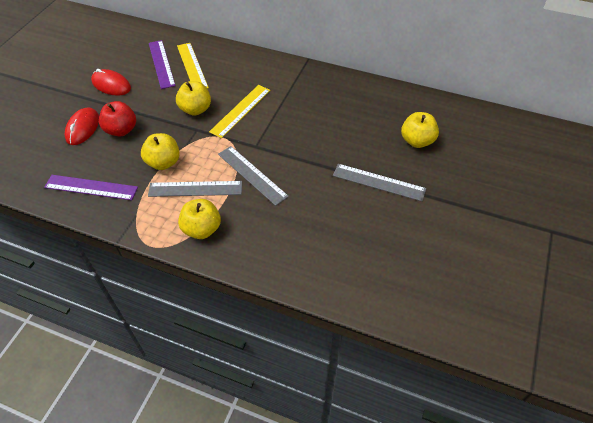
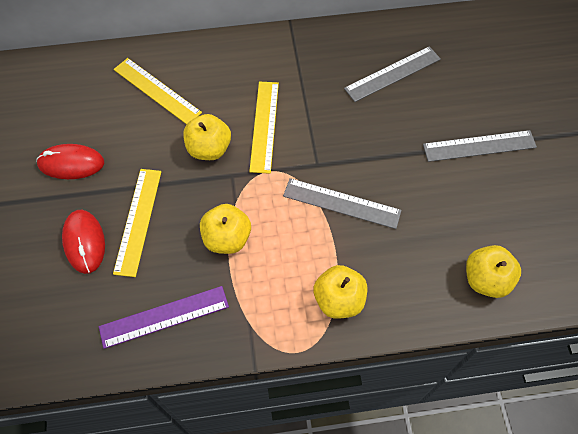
camera: 30 degrees left, 10 degrees up
red apple [99,101,136,137] -> yellow ruler [113,169,162,277]
grey ruler [148,181,242,197] -> grey ruler moved to [344,46,441,102]
purple ruler [149,40,176,89] -> none
yellow apple [401,112,439,148] -> yellow apple moved to [466,245,521,298]

